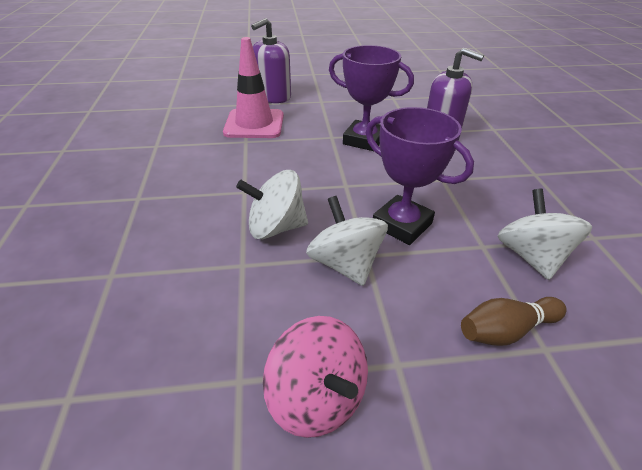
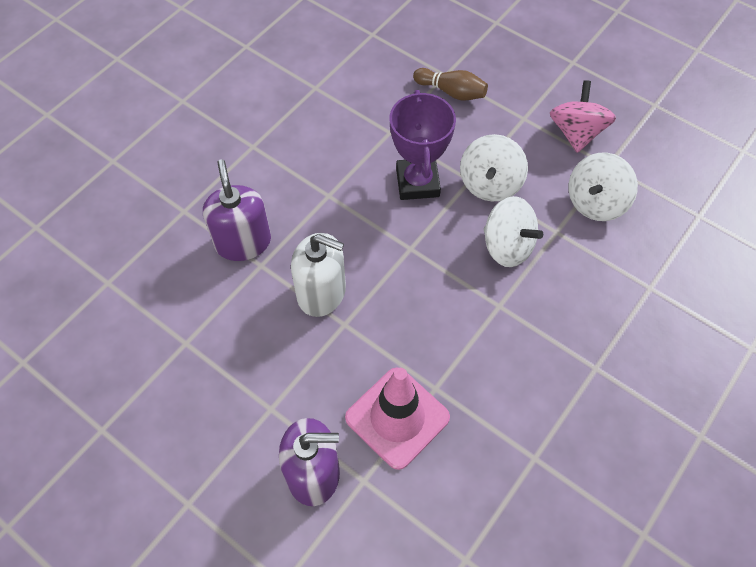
camera: 135 degrees left, 20 degrees up
purple trophy [329,45,414,151] -> white soap dispenser [291,233,346,317]
white spinning top [498,189,593,280] -> white spinning top moved to [569,153,638,221]

